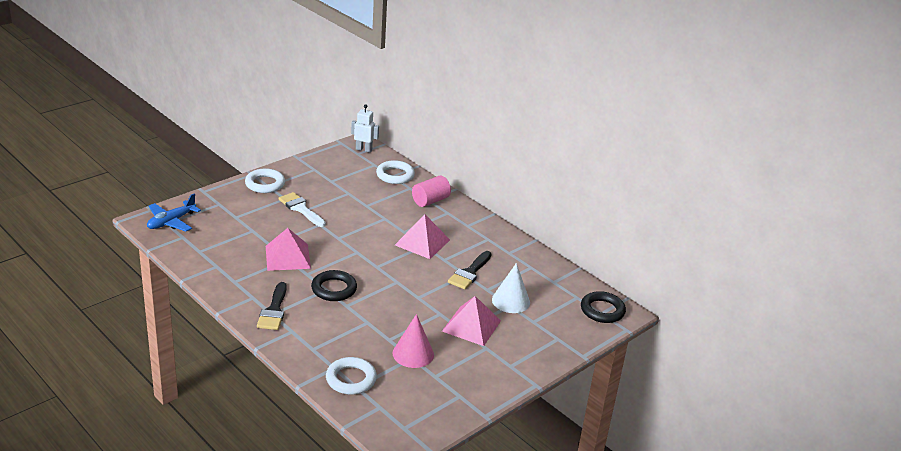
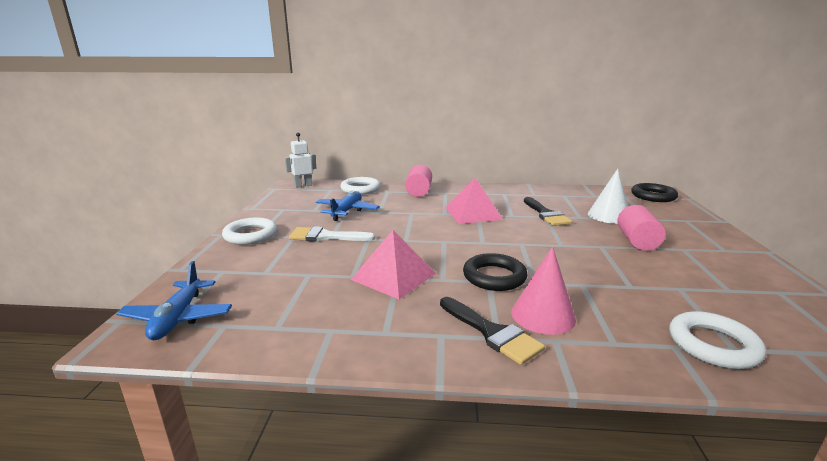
camera: 40 degrees left, 10 degrees down
pink cone [393,314,434,368] -> pink cone moved to [511,246,576,335]
pink pyramid [442,296,501,346] -> pink cylinder [617,205,666,251]
none -> blue plane [316,191,380,221]

